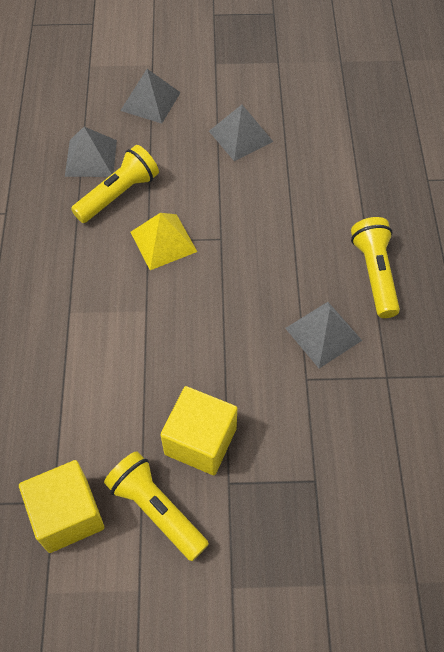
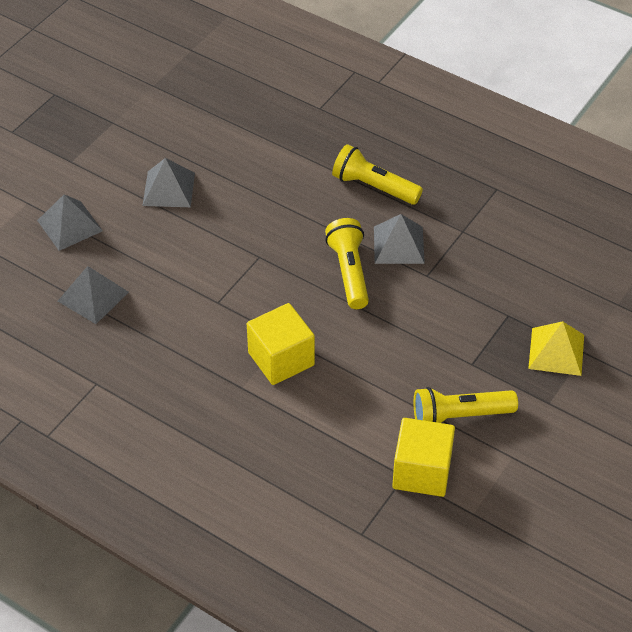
camera: 55 degrees left, 10 degrees down
yellow flashlight [71,145,159,223] -> yellow flashlight moved to [325,218,369,309]
yellow pyramid [130,213,197,270] -> yellow pyramid moved to [528,321,584,376]
yellow cube [161,386,237,475] -> yellow cube moved to [247,303,315,385]

